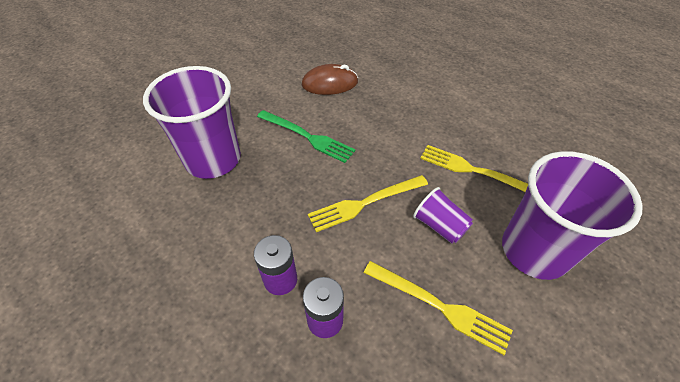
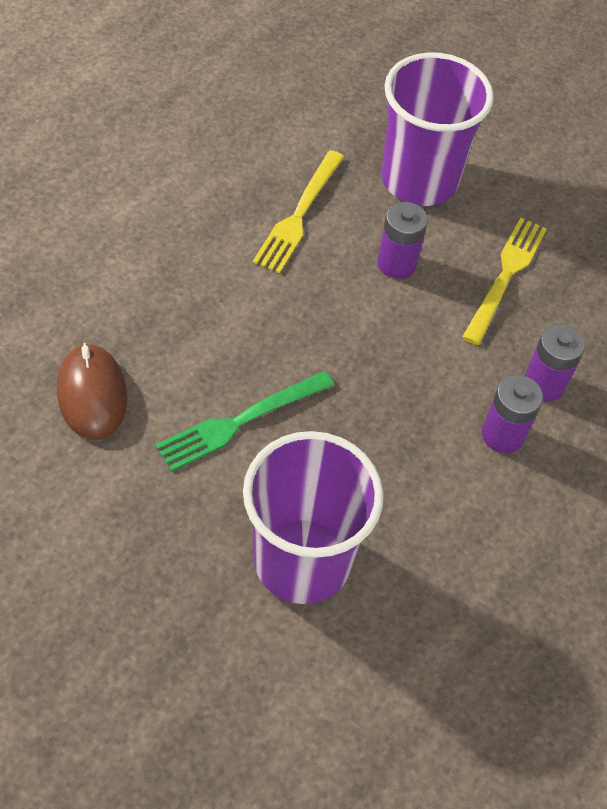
camera: 100 degrees left, 5 degrees up
green fork [257,110,355,163] -> green fork turned 150 degrees counterclockwise [155,371,334,471]
yellow fork [308,175,428,232] -> none
purple cup [413,187,473,244] -> purple battery [377,202,428,279]

